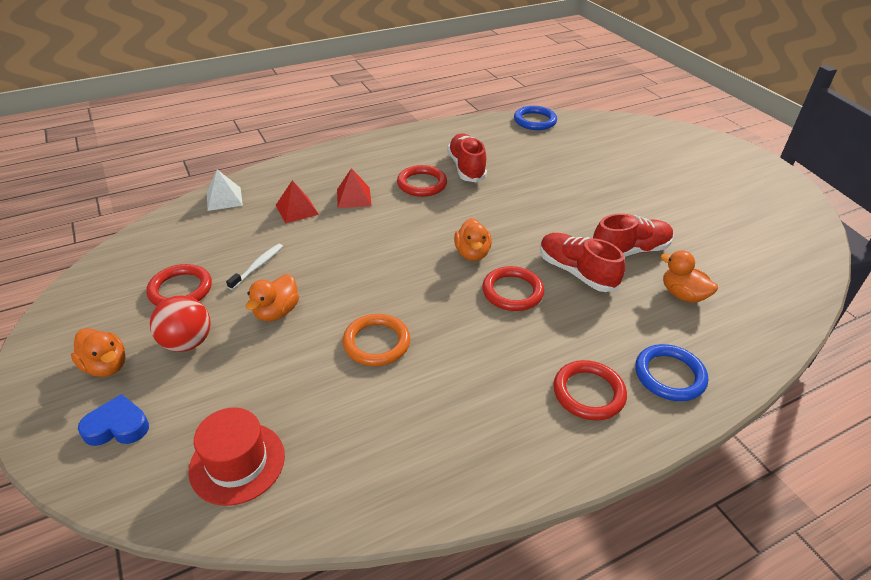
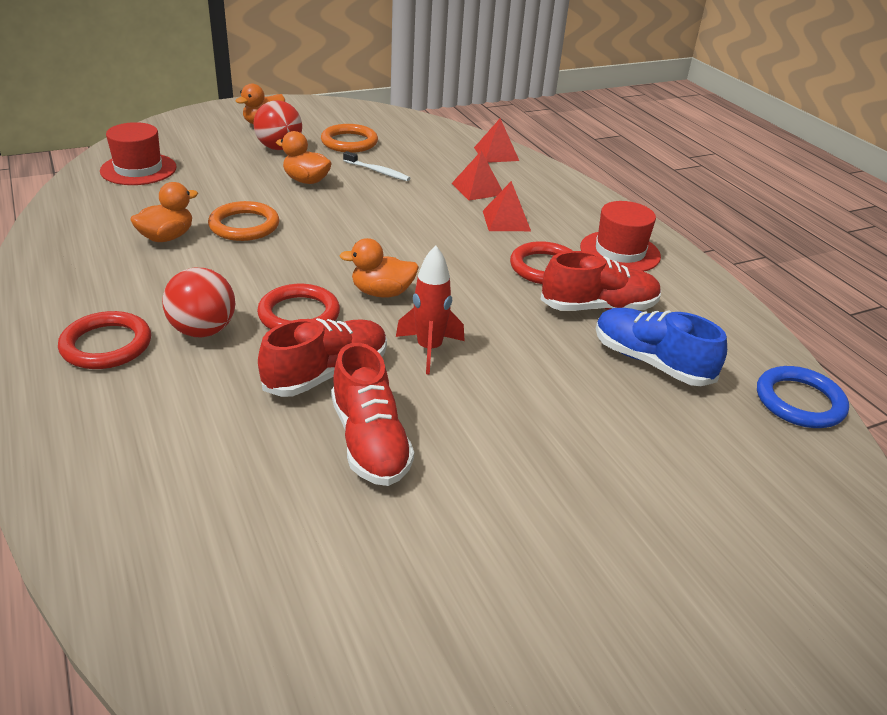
camera: 90 degrees right, 5 degrees down
blue heart [78,394,149,446] -> none
red ring [146,264,212,306] -> orange ring [321,124,378,153]
white pyramid [207,170,243,211] -> red pyramid [474,118,519,163]
blue ring [635,344,708,401] -> none
orange duck [660,250,718,303] -> orange duck moved to [130,182,198,242]
none -> red ball [162,268,235,337]
none -> red rocket [396,246,465,375]
none -> red hat [580,201,661,271]
none -> blue shoe [596,308,727,386]

